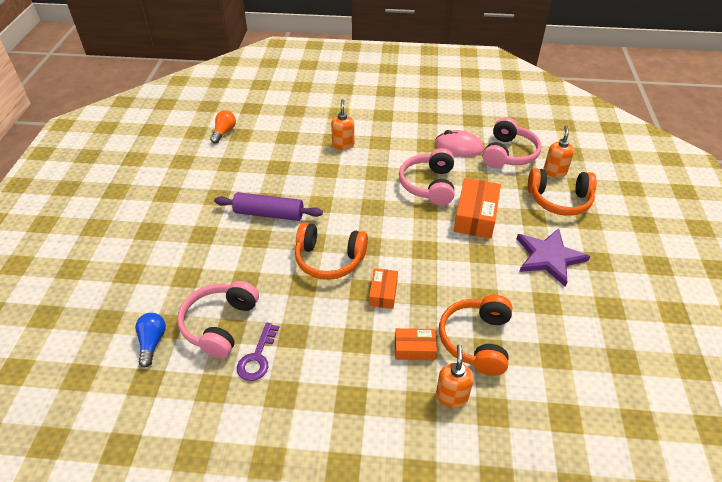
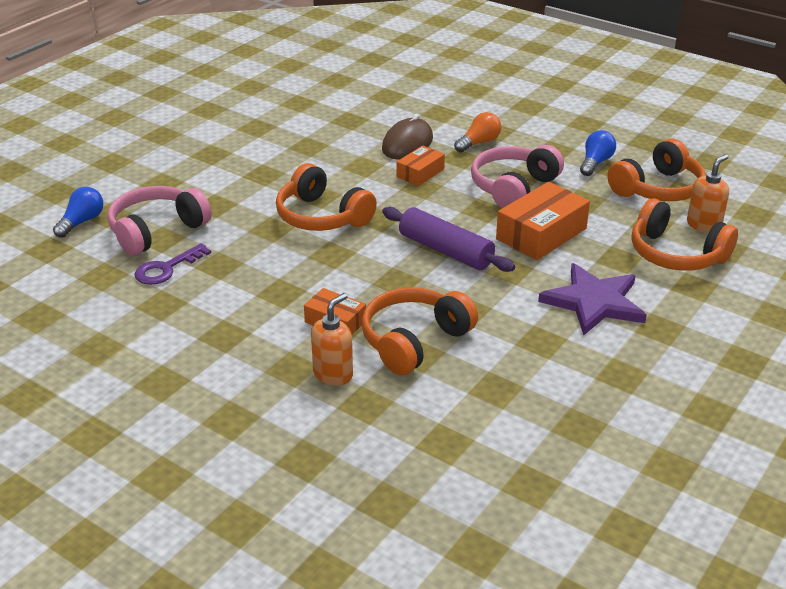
camera: 30 degrees right, 10 degrees down
orange light bulb [210,110,236,144] -> orange light bulb moved to [454,112,501,153]
purple rolling pin [214,192,323,221] -> purple rolling pin moved to [382,207,515,272]
orange soap dispenser [331,99,354,150] -> none
orange box [369,268,398,309] -> orange box moved to [396,145,445,186]
pink mouse [435,130,484,157] -> blue light bulb [580,130,616,176]
pink headphones [483,117,541,168] -> orange headphones [607,139,706,201]
none -> brown mouse [382,114,433,160]

